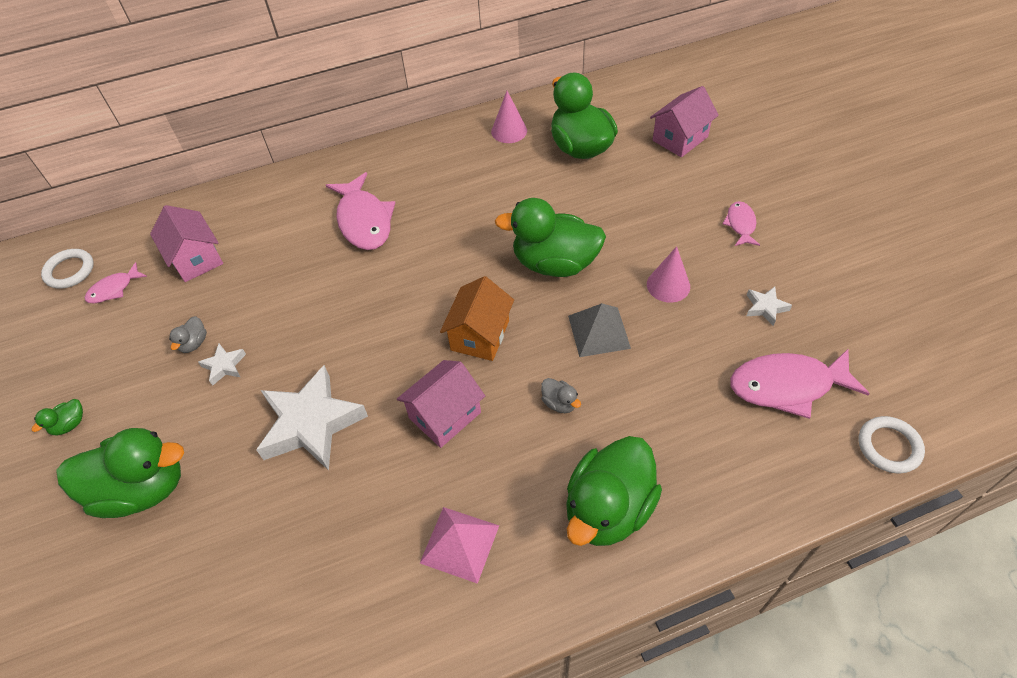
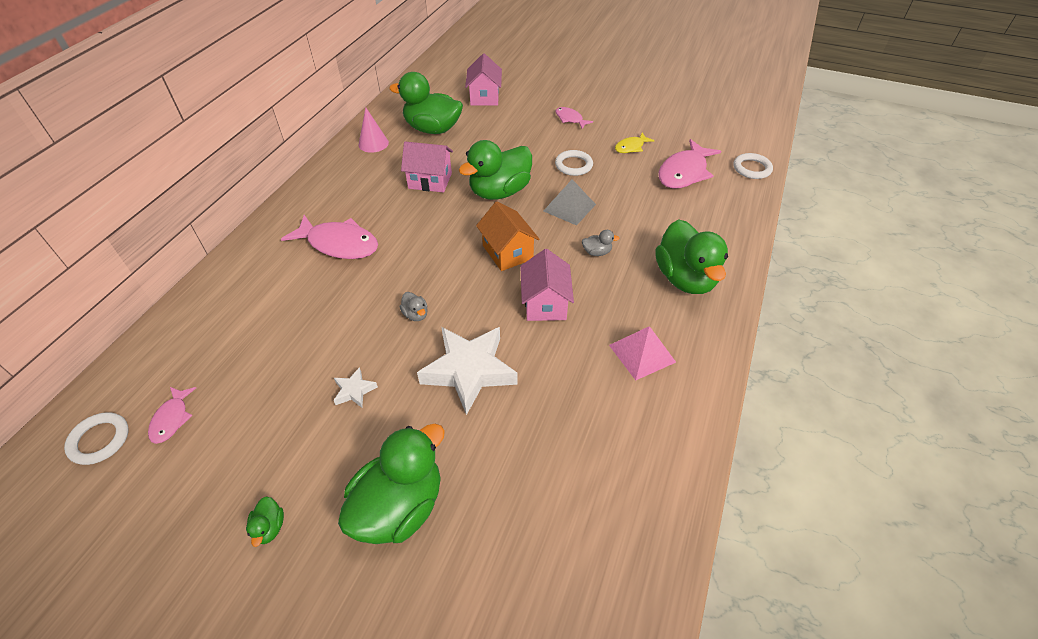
camera: 50 degrees left, 5 degrees down
pink house [150,205,223,282] -> pink house moved to [401,142,453,193]
grey duck [169,316,207,353] -> grey duck moved to [400,292,428,321]
pink cone [647,246,690,303] -> white ring [555,150,593,176]
white star [747,287,792,326] -> yellow fish [615,133,655,153]

